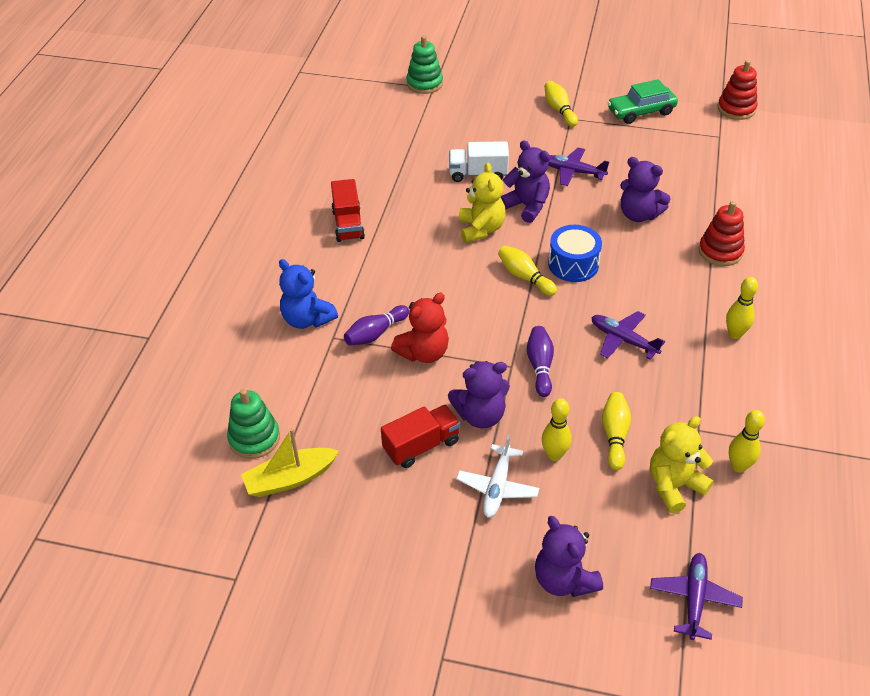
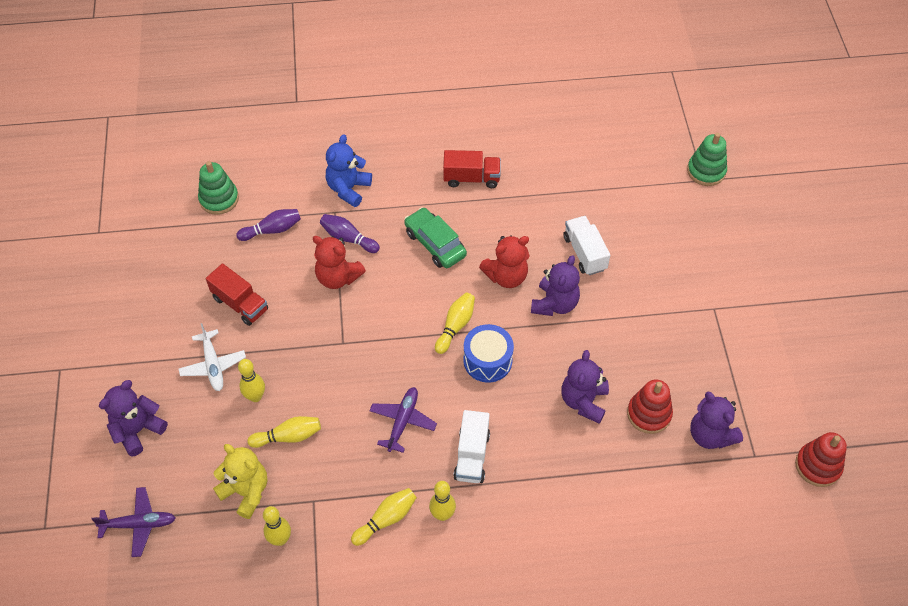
camera: 70 degrees right, 10 degrees up
yellow boat [241,428,339,497] -> none
red truck [331,179,365,242] -> red truck turned 150 degrees counterclockwise [443,150,501,188]
purple teddy bear [448,361,510,428] -> purple teddy bear moved to [690,391,743,449]
white plane [456,435,539,518] -> white plane turned 105 degrees counterclockwise [178,323,246,391]
yellow teddy bear [459,163,506,243] -> red teddy bear [479,235,529,288]
purple bowling pin [527,326,554,397] -> purple bowling pin moved to [236,209,301,241]
yellow bowling pin [544,81,578,127] -> yellow bowling pin moved to [351,488,417,546]
purple plane [548,147,609,186] -> none
green car [607,79,678,124] -> green car moved to [404,207,467,268]
red stacking toy [699,201,745,266] -> red stacking toy moved to [627,379,673,434]
none -> white truck [453,410,490,483]

